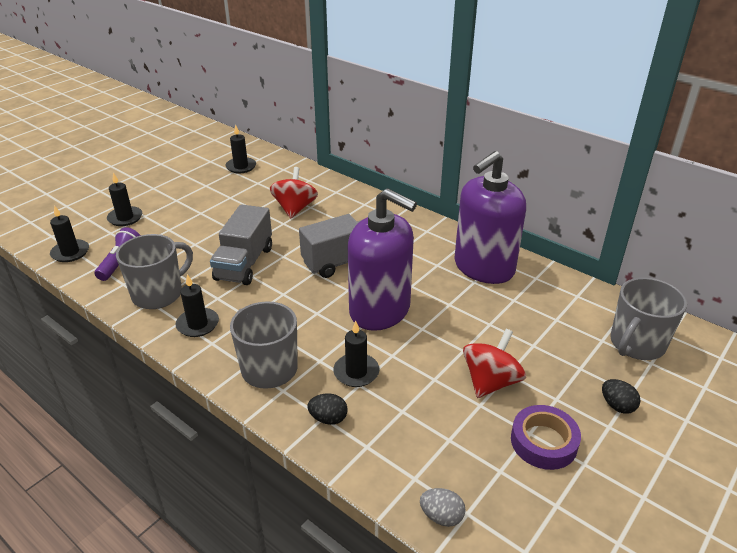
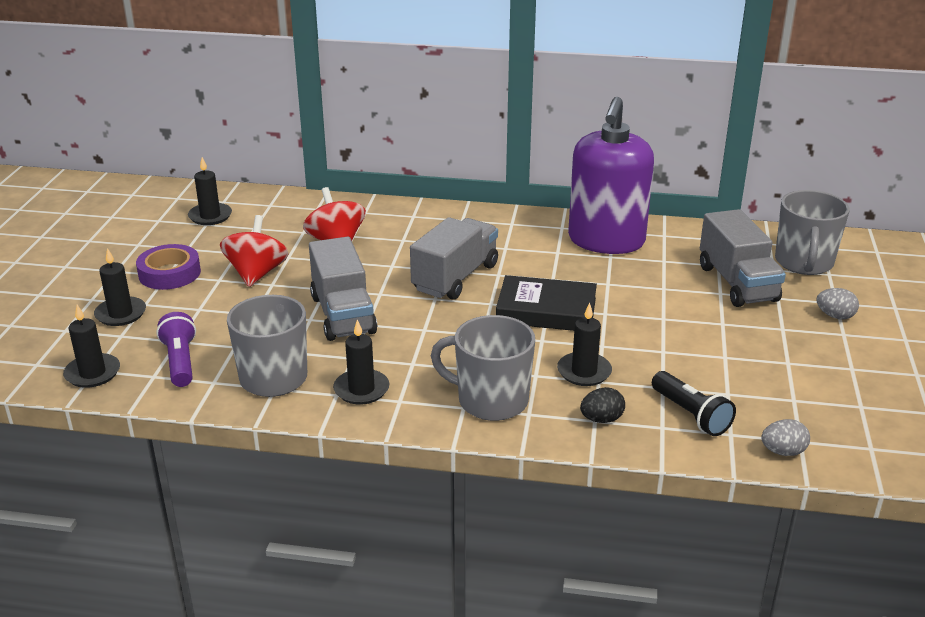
camera: 30 degrees left, 5 degrees down
purple soap dispenser [348,188,417,331] -> black book [496,275,597,331]
red spinning top [463,329,526,398] -> red spinning top moved to [220,215,288,287]
purple tape [511,405,581,470] -> purple tape moved to [136,244,201,290]
black egg [602,379,640,414] -> grey egg [816,288,859,319]
none -> black flashlight [652,371,736,436]
none -> grey truck [700,209,786,307]

